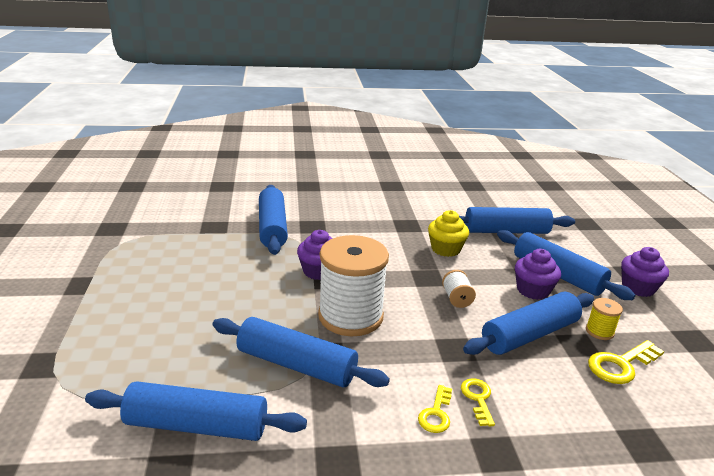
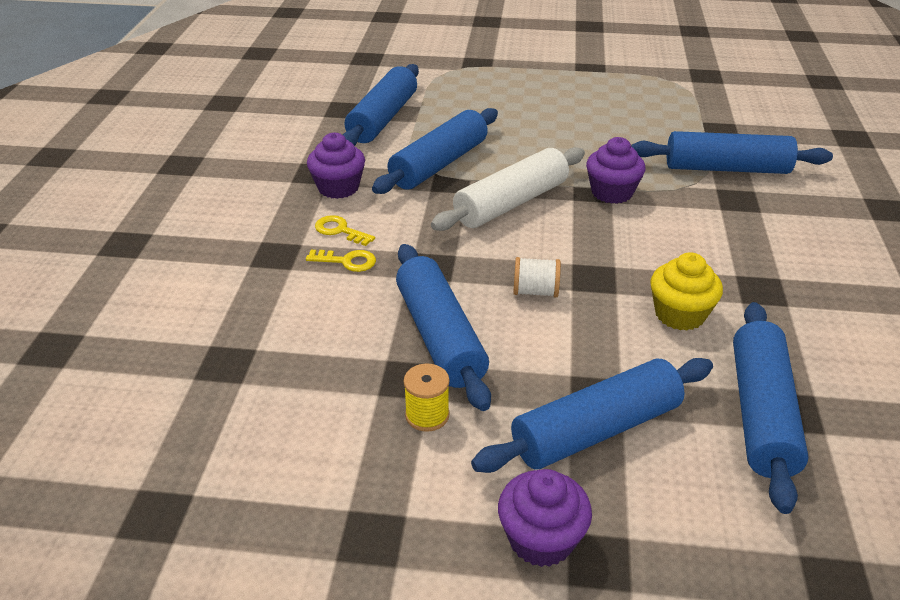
camera: 105 degrees right, 10 degrees up
white spool [318,235,389,336] -> white rolling pin [431,147,585,231]
purple cupcake [515,249,561,300] -> purple cupcake moved to [307,133,365,199]
yellow key [588,340,664,384] -> none

